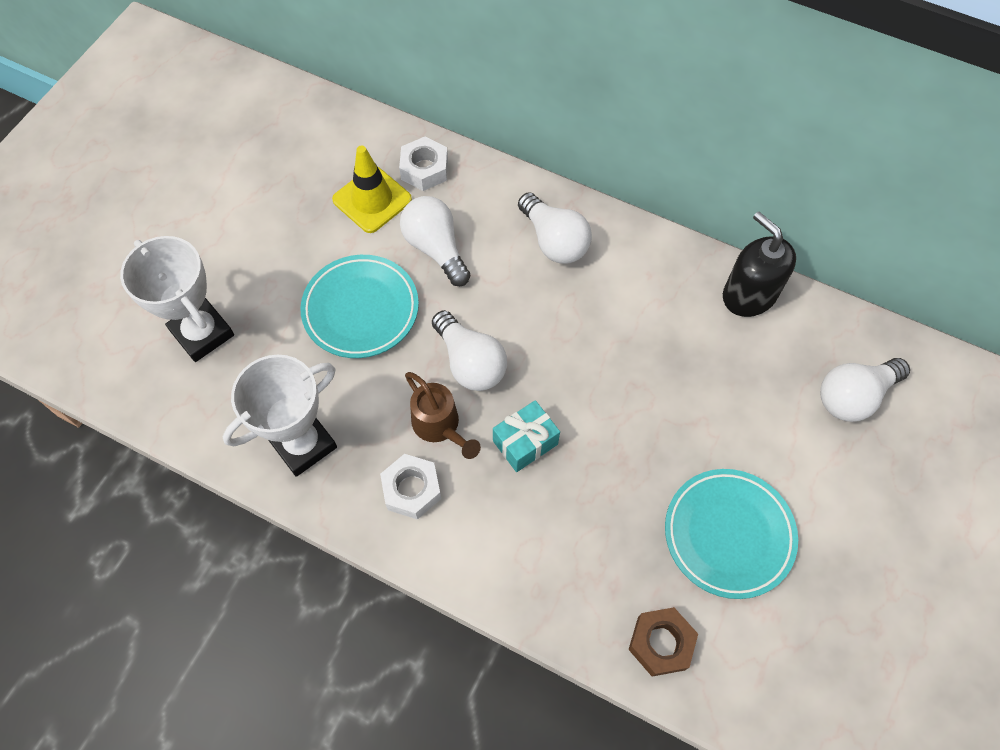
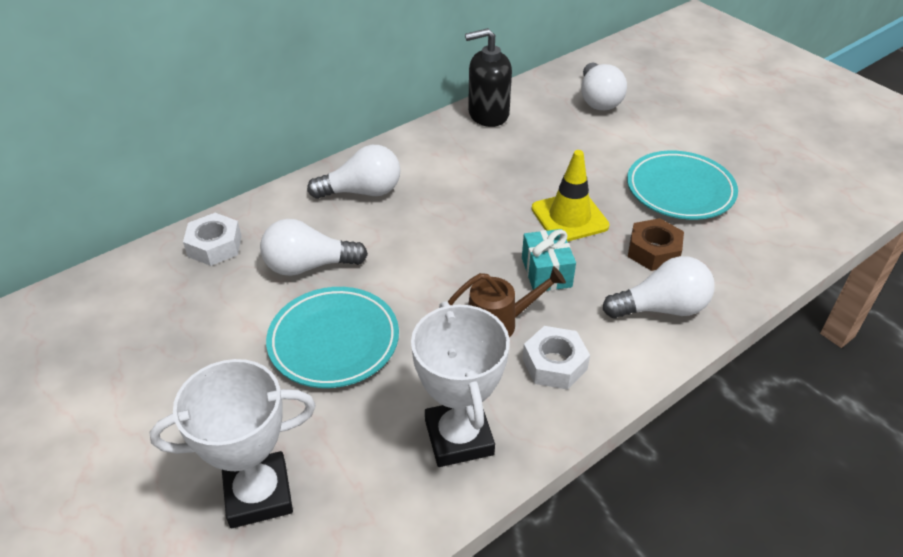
camera: 65 degrees left, 20 degrees down
yellow traffic cone [332,145,412,233] -> yellow traffic cone moved to [531,150,610,242]
white light bulb [432,310,507,391] -> white light bulb moved to [603,256,715,319]
brown nut [628,607,698,677] -> brown nut moved to [628,218,684,271]

